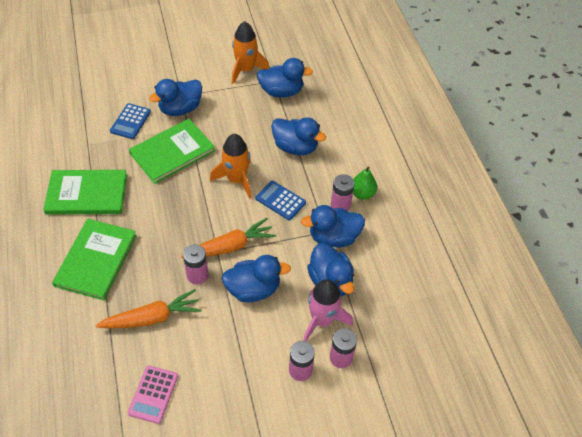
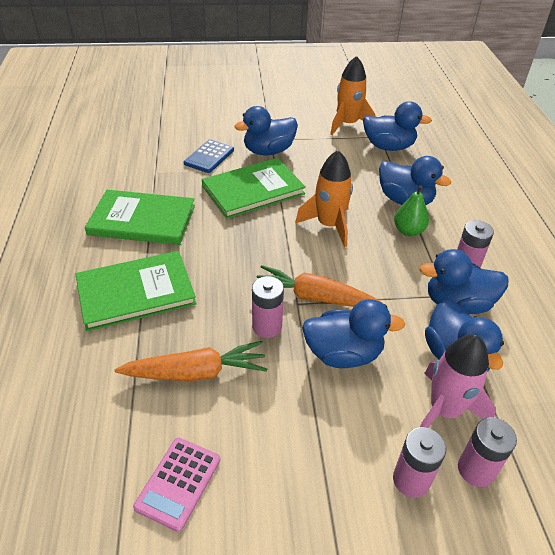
camera: 10 degrees right, 10 degrees down
green book [52,219,137,300] -> green book turned 45 degrees clockwise [76,251,196,331]
orange carrot [181,218,276,258] -> orange carrot turned 150 degrees counterclockwise [257,265,384,307]
blue calculator [255,181,306,220] -> none
green pear [353,166,377,200] -> green pear moved to [394,185,429,236]

